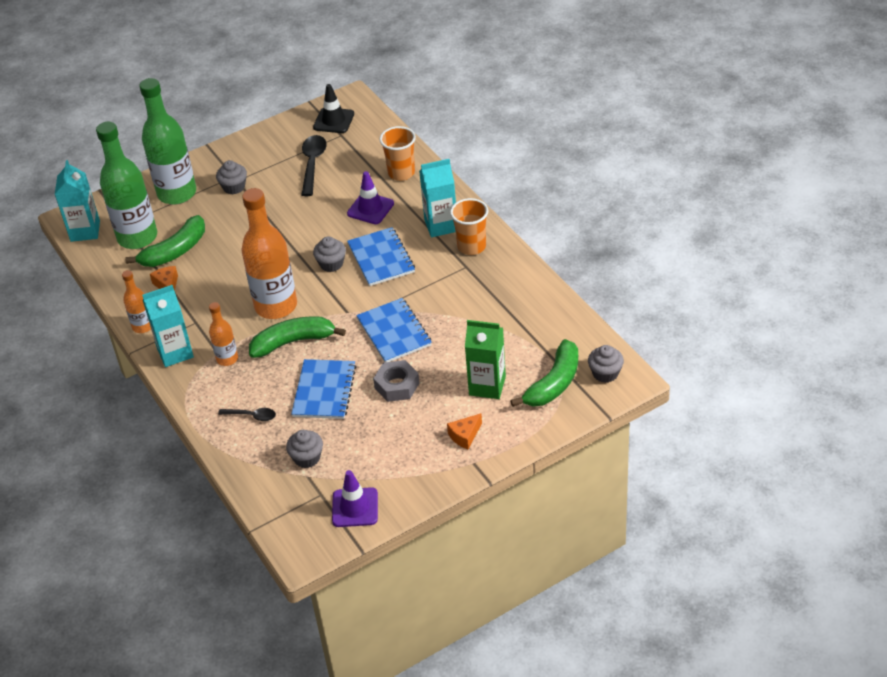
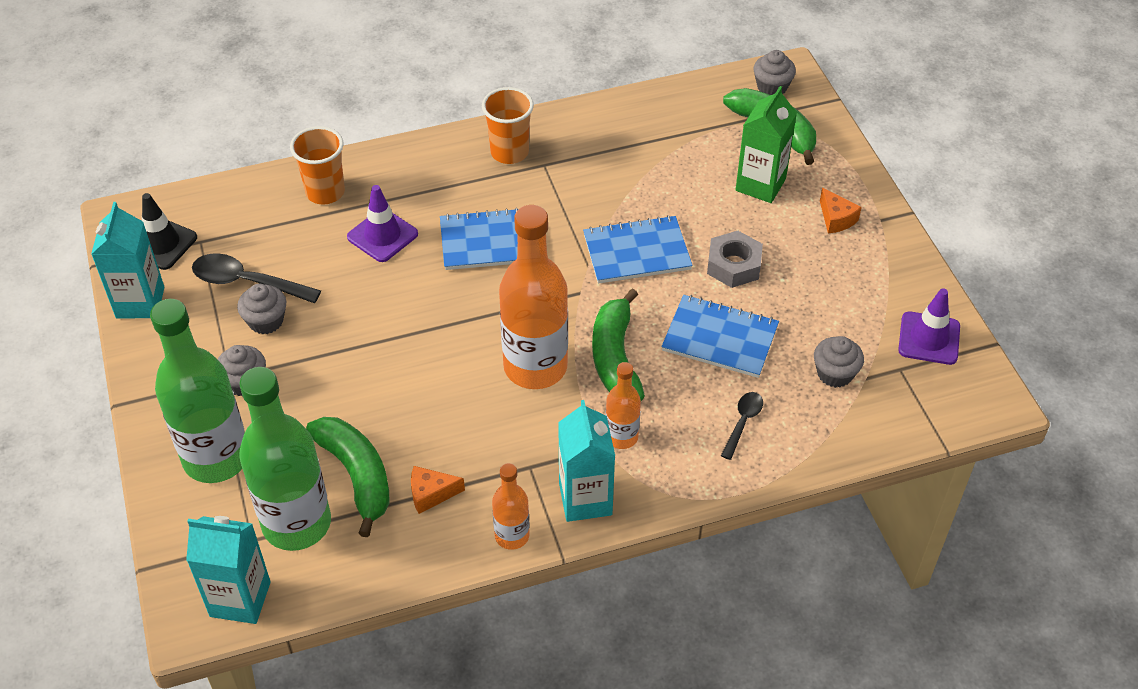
camera: 80 degrees left, 5 degrees up
grey cupcake [313,236,346,272] -> grey cupcake moved to [237,284,286,334]
turquoise carton [419,159,456,237] -> turquoise carton moved to [91,202,164,318]

